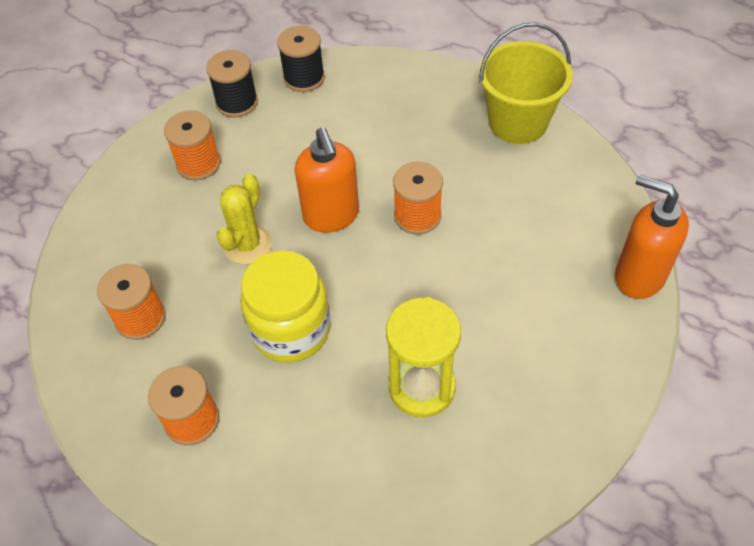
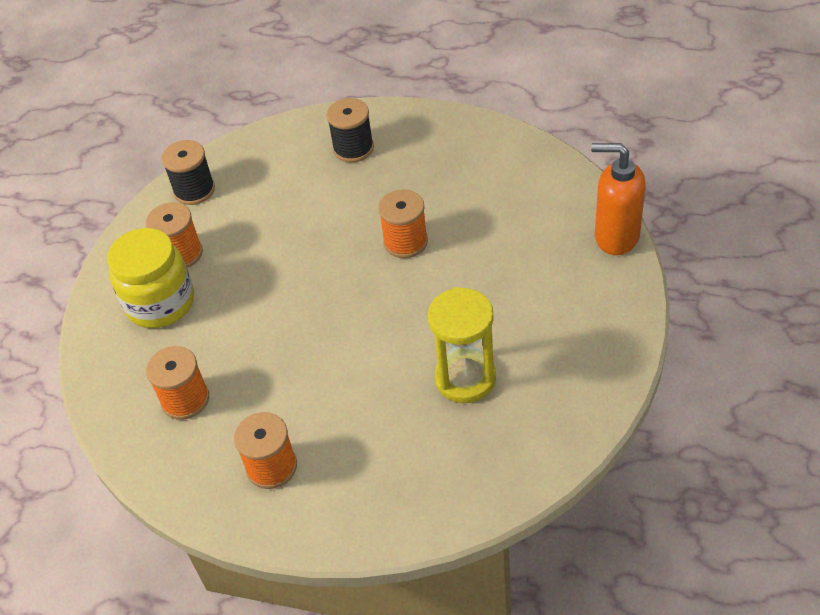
camera: 15 degrees left, 5 degrees down
yellow cactus [217,174,272,265] -> none
yellow jar [240,251,331,363] -> yellow jar moved to [107,228,194,328]
black spool [277,26,325,92] -> black spool moved to [327,98,374,162]
orange soap dispenser [295,127,359,233] -> none
yellow bucket [479,23,573,144] -> none

